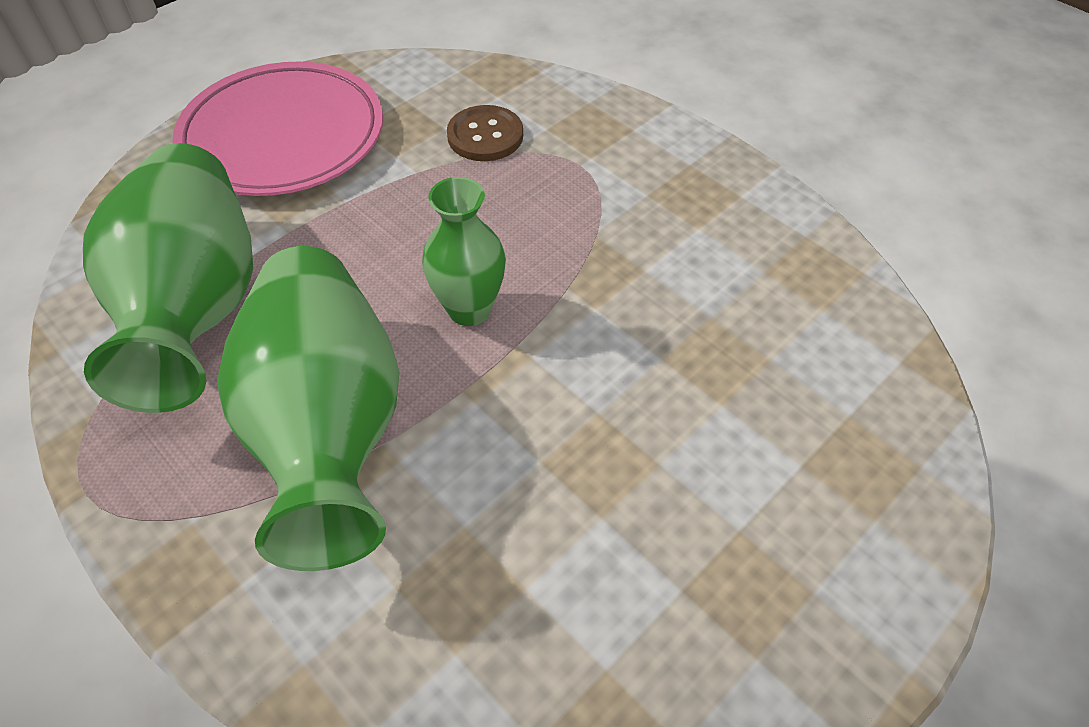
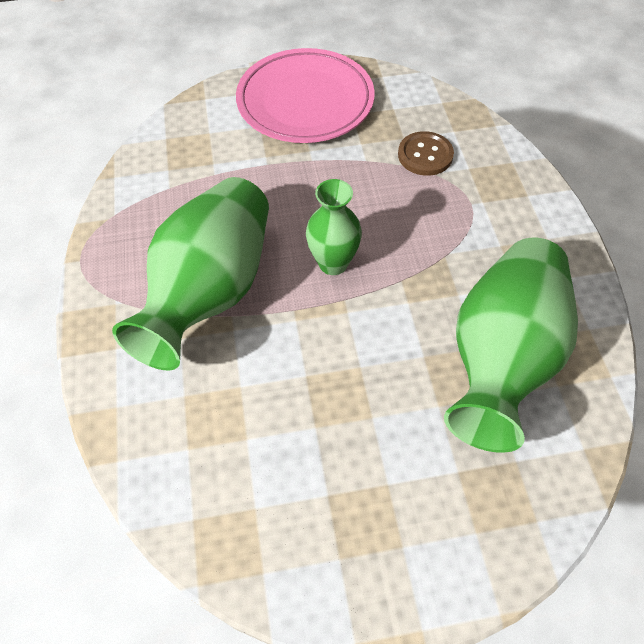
camera: 35 degrees right, 5 degrees up
green vase [83,143,253,413] -> green vase moved to [444,238,578,453]

